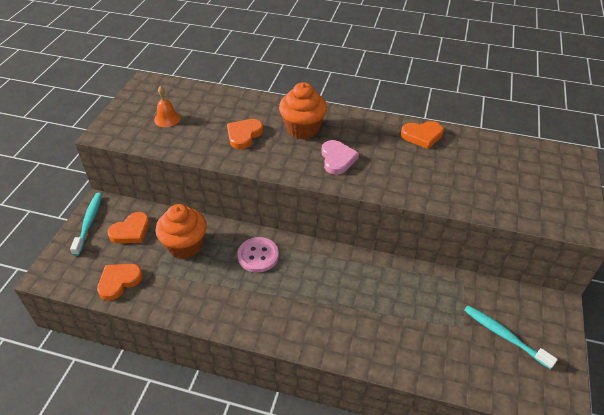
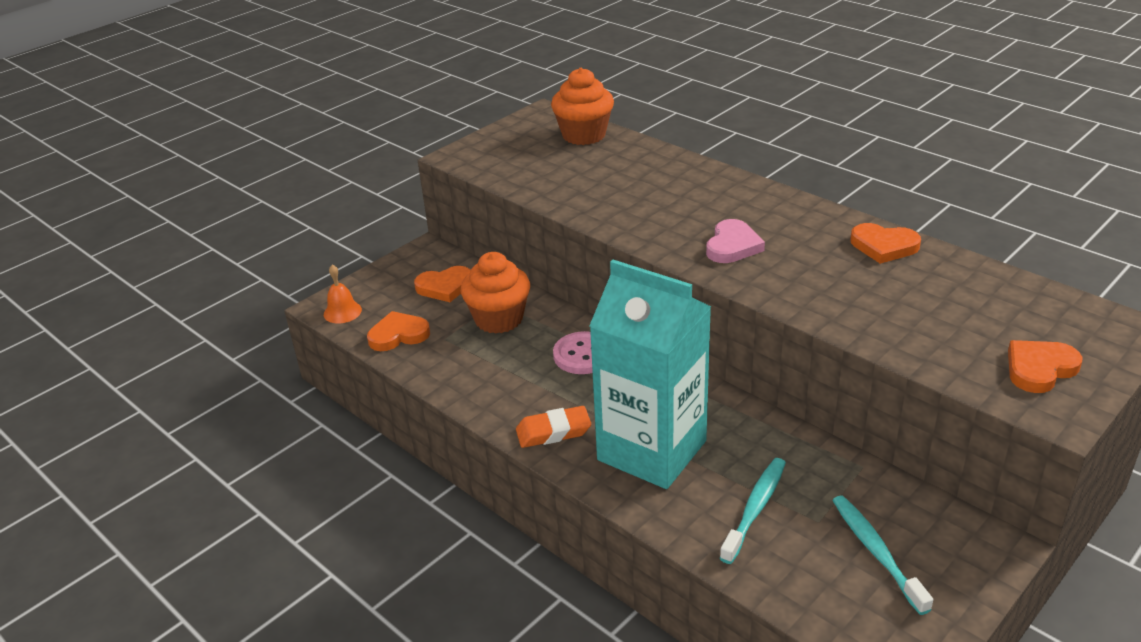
camera: 30 degrees right, 10 degrees down
turquoise toothbrush [70,193,102,256] -> turquoise toothbrush moved to [720,458,786,564]
orange bell [154,86,180,127] -> orange bell moved to [324,265,362,324]
orange heart [227,119,263,149] -> orange heart moved to [1008,340,1082,393]
orange cupcake [279,82,327,139] -> orange cupcake moved to [551,68,614,145]
none -> orange eraser [516,406,591,448]
none -> turquoise carton [590,260,711,489]

